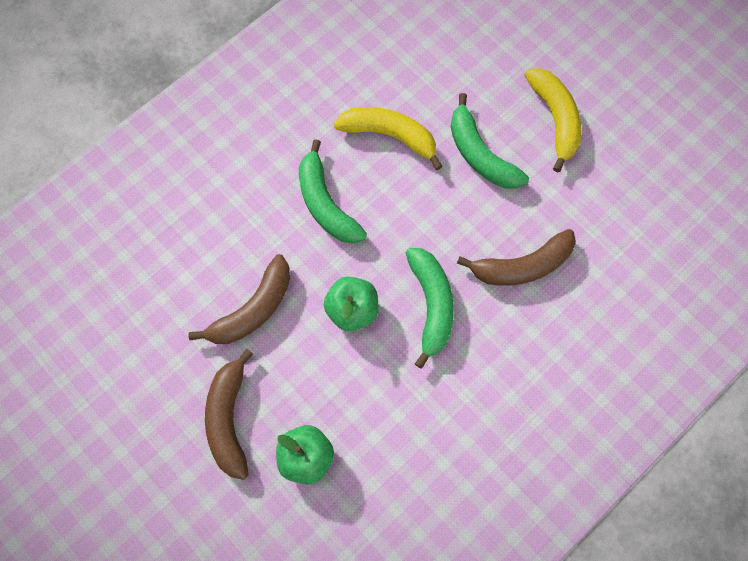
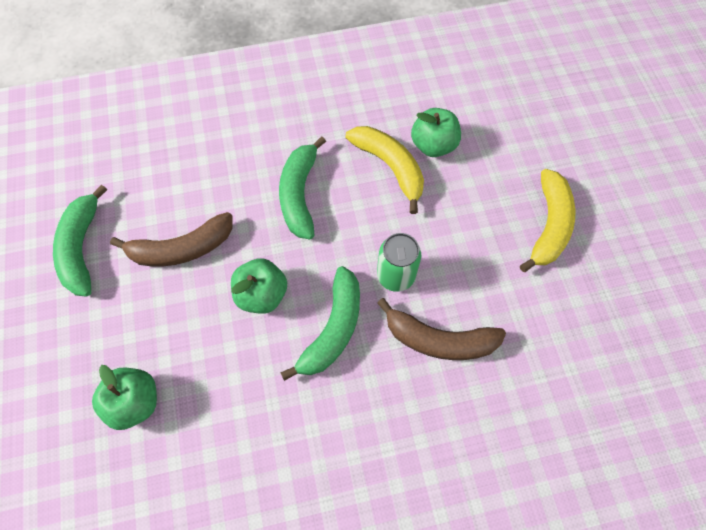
camera: 30 degrees right, 5 degrees down
brown banana [205,349,253,480] -> none
green banana [451,93,529,189] -> green banana moved to [53,185,107,297]
none -> green can [377,233,421,292]
none -> green apple [411,108,461,157]

